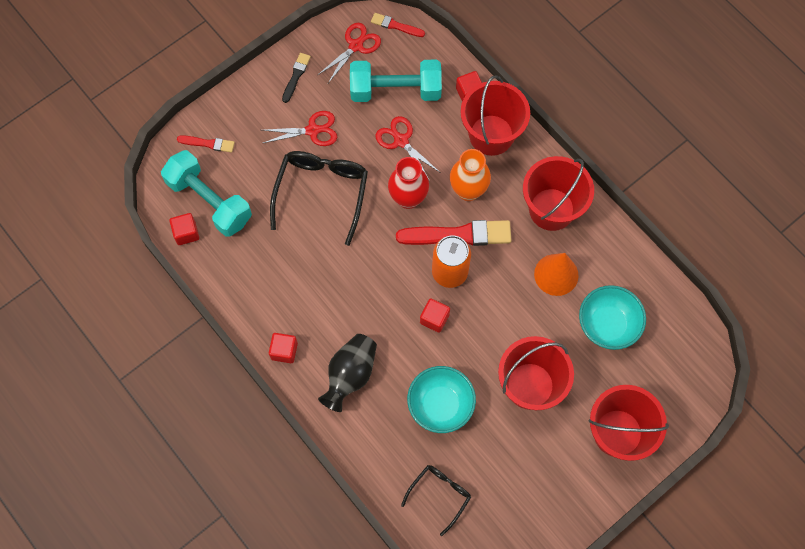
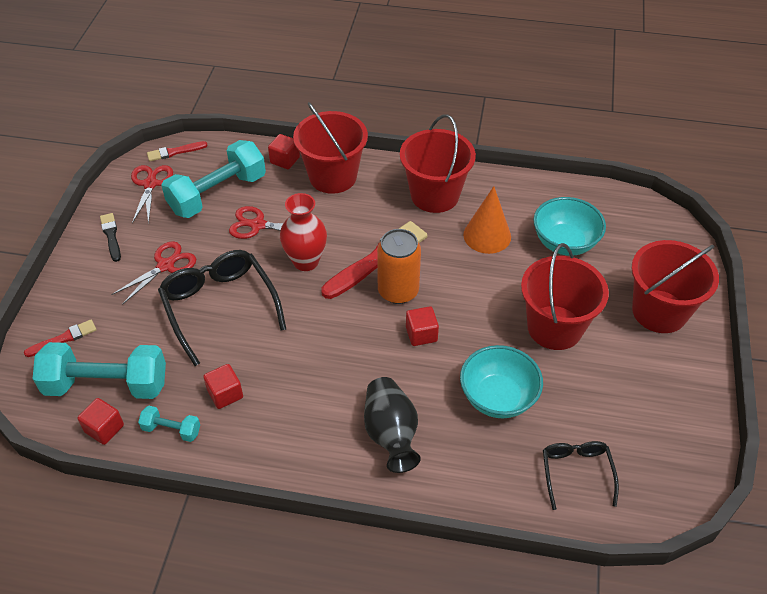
camera: 40 degrees left, 20 degrees down
red cube [269,333,298,363] -> red cube moved to [203,364,243,409]
orange vase [450,149,491,201] -> none
none -> turquoise dumbbell [138,406,200,442]

